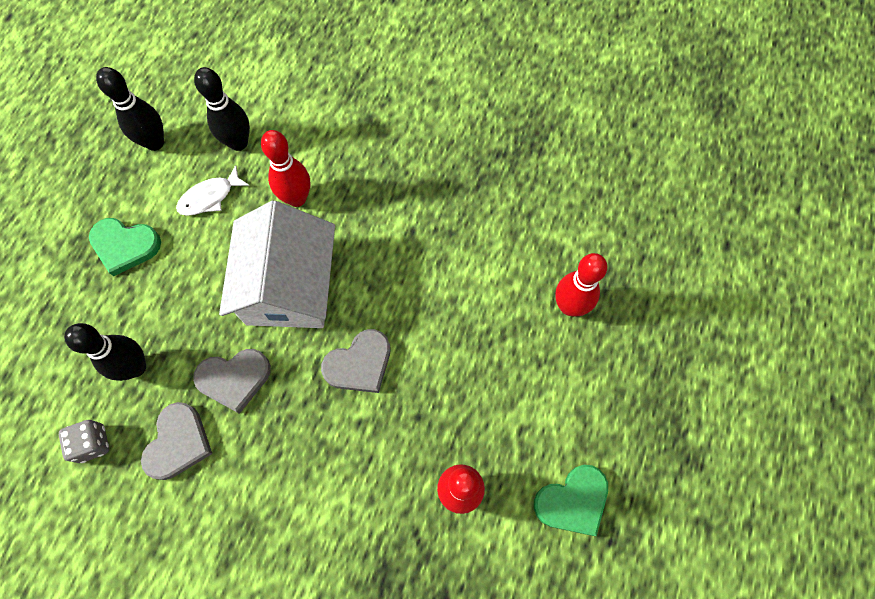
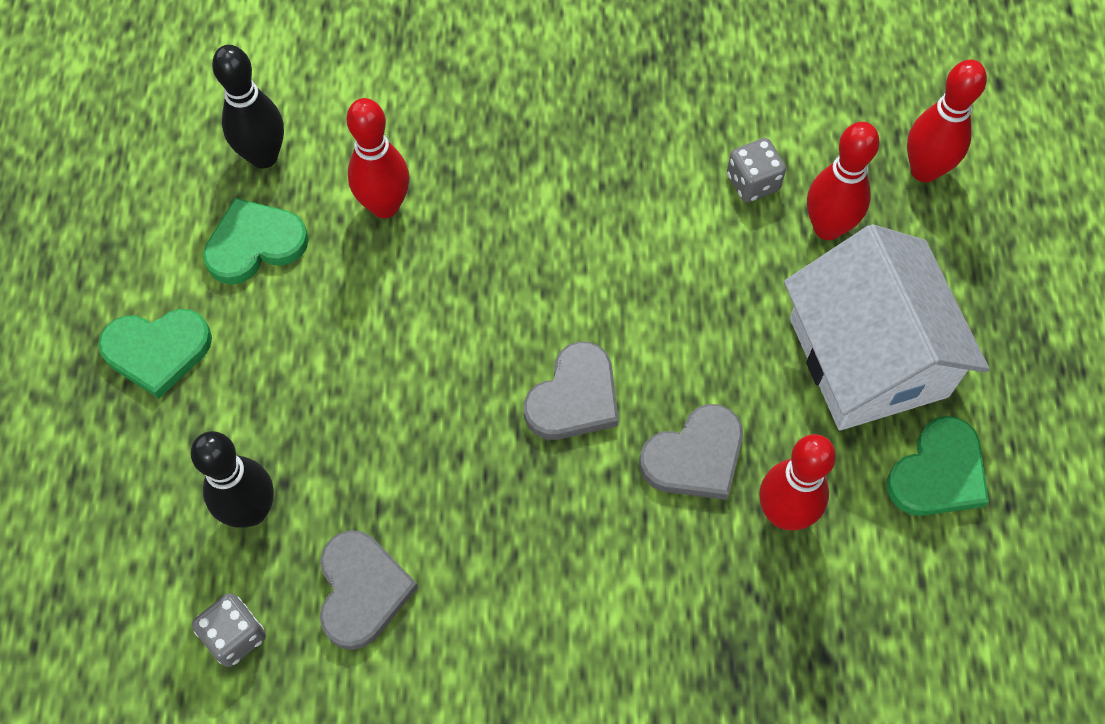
camera: 20 degrees left, 5 degrees down
black bowling pin [96,67,164,151] -> none
white fish [176,165,250,216] -> green heart [203,198,309,284]
grey heart [193,349,271,414] -> grey heart moved to [639,404,743,500]
white house [219,201,335,328] -> white house moved to [784,224,989,431]
none -> grey dice [727,138,786,202]
none -> red bowling pin [907,59,987,182]

